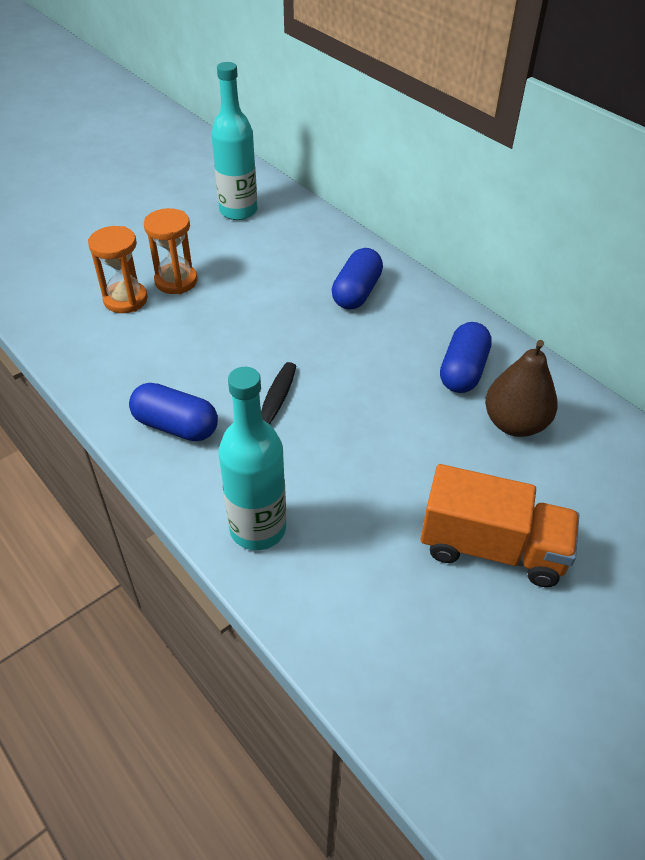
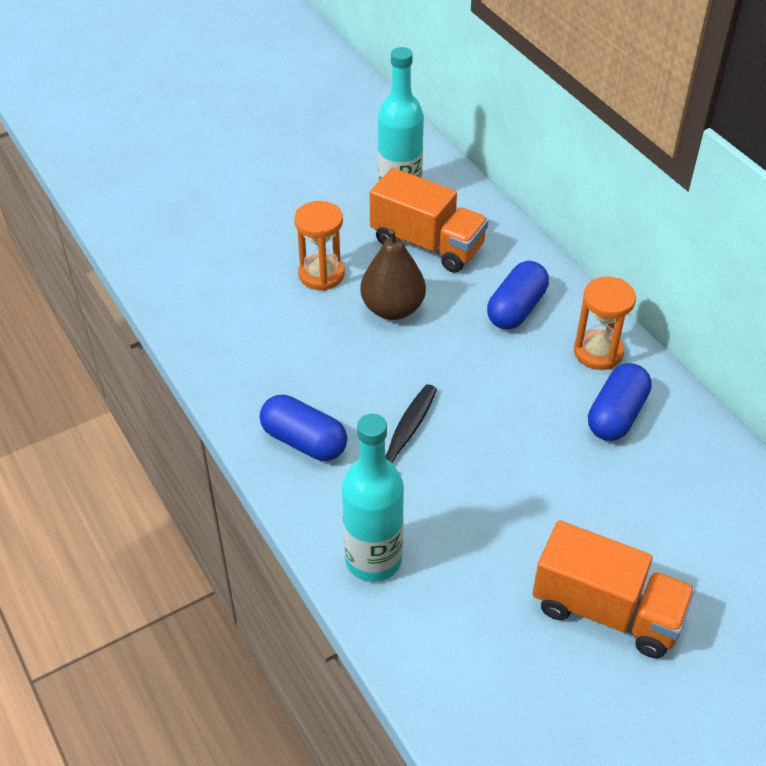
camera: 10 degrees right, 0 degrees up
orange hourglass [88,226,148,313] -> orange hourglass moved to [574,277,636,370]
brown pear [485,340,558,437] -> brown pear moved to [360,228,426,320]
none -> orange truck [370,168,488,273]

